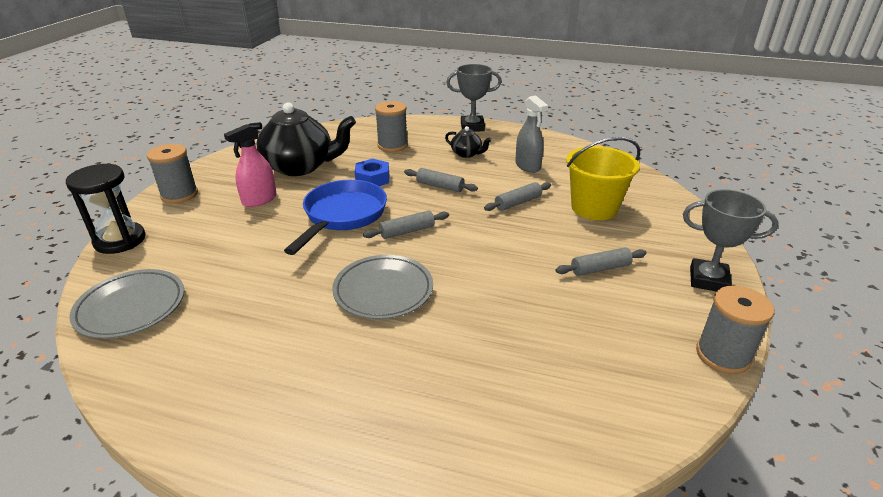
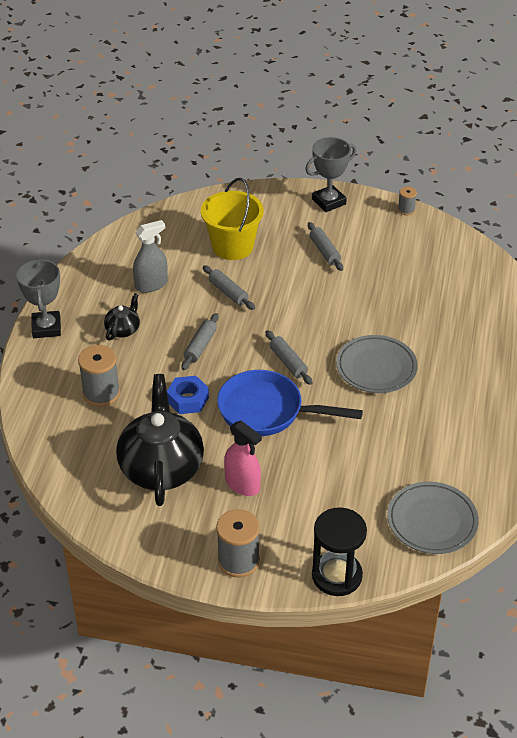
camera: 95 degrees left, 10 degrees up
grey trophy [683,189,779,292] -> grey trophy turned 45 degrees clockwise [305,137,356,212]
grey spool [696,286,775,374] -> grey spool [398,187,417,216], size x0.54

